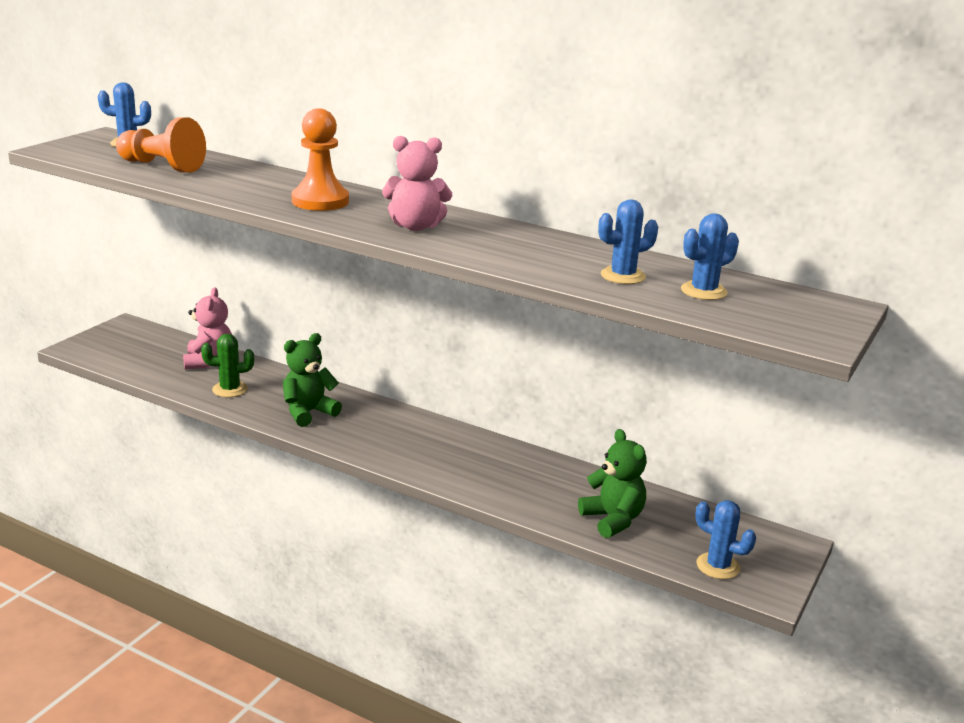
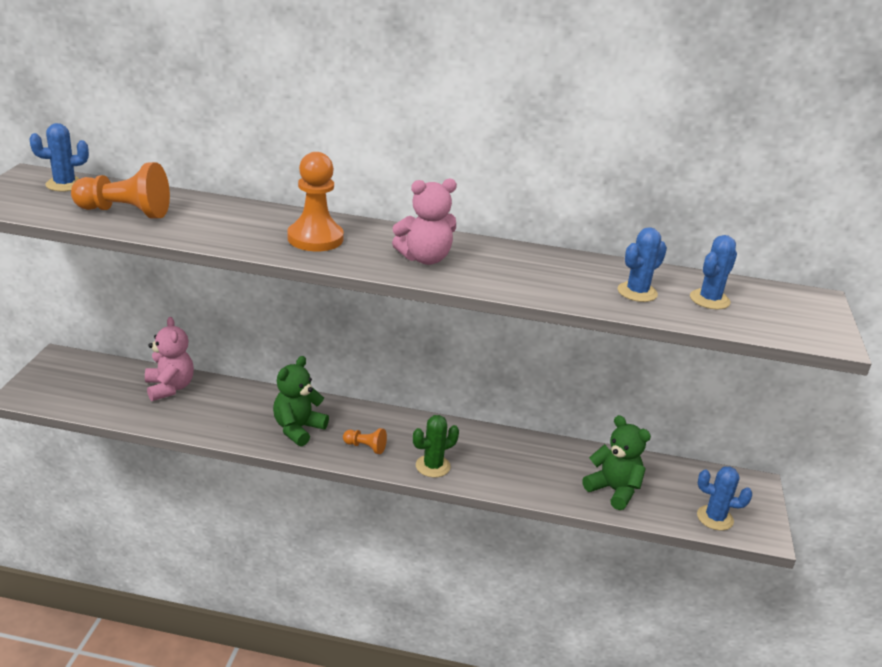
camera: 20 degrees left, 5 degrees up
green cactus [201,334,254,397] -> green cactus moved to [413,415,459,477]
none -> orange pawn [343,428,387,454]

